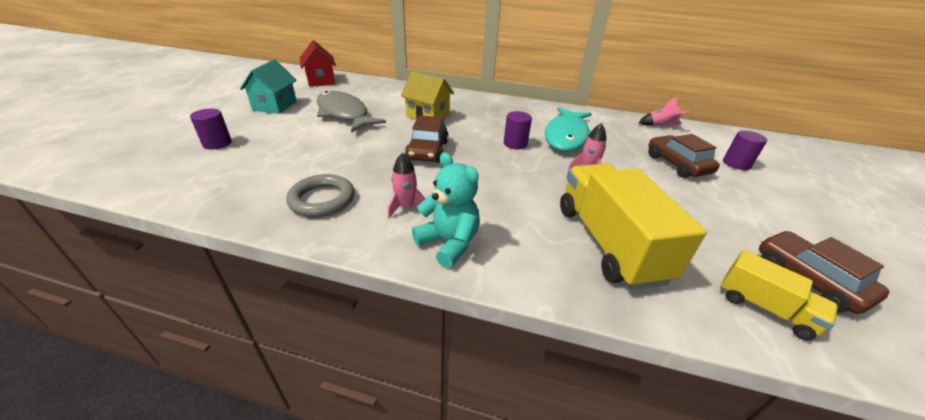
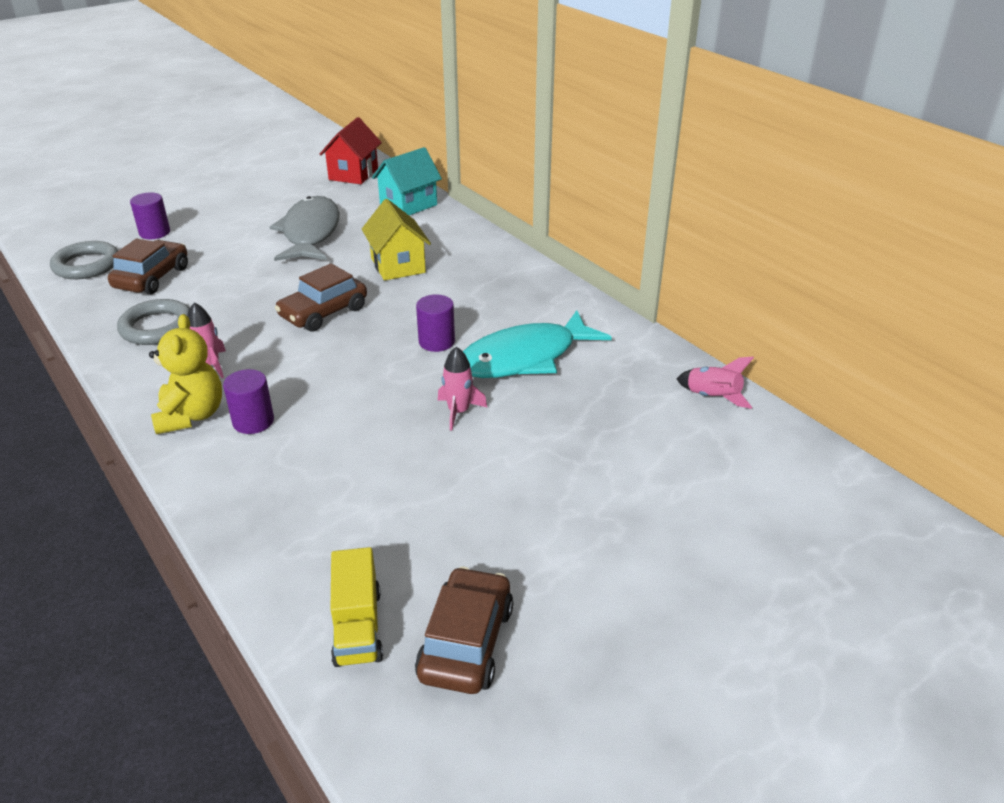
camera: 40 degrees right, 0 degrees up
turquoise house [240,59,297,114] -> turquoise house moved to [372,147,442,215]
turquoise teddy bear [412,152,480,268] -> yellow teddy bear [149,314,222,434]
yellow truck [560,164,707,290] -> none
brown car [648,134,720,178] -> brown car moved to [108,239,188,295]
purple cylinder [723,131,767,170] -> purple cylinder moved to [223,369,274,434]
none -> grey ring [50,241,118,279]

